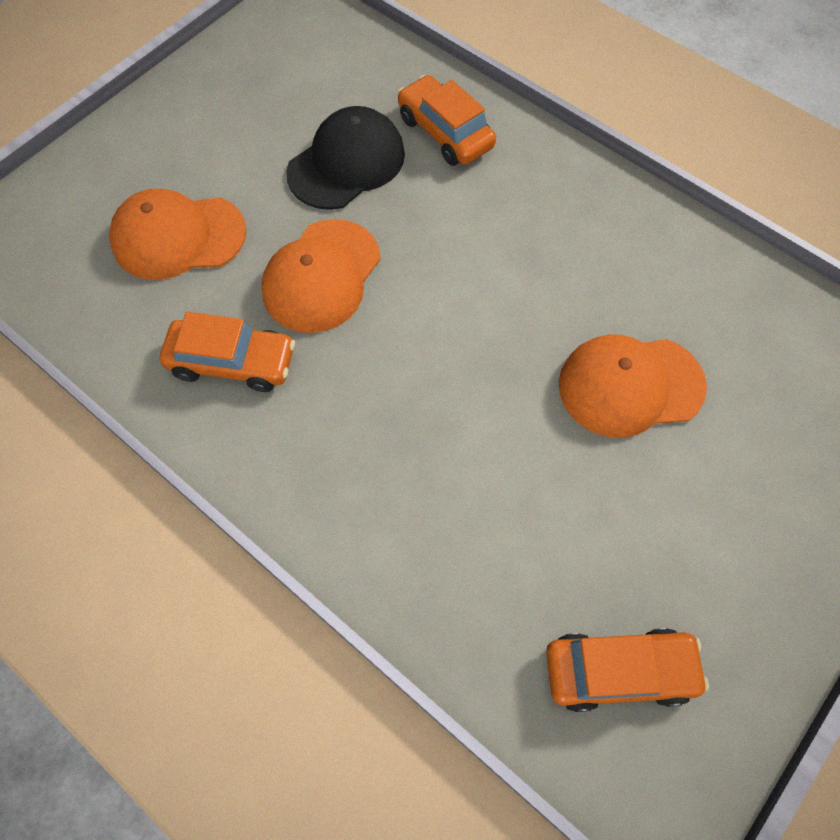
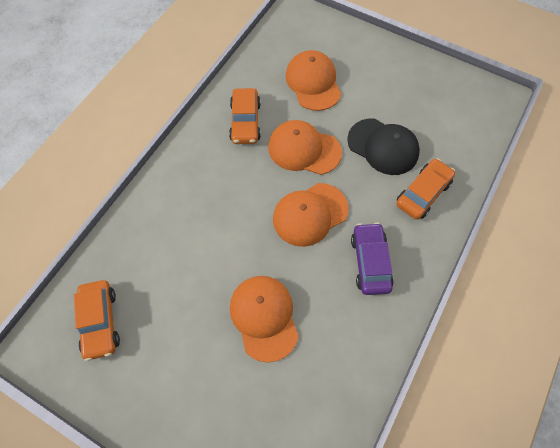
camera: 80 degrees right, 0 degrees up
none -> orange cap [273,183,349,247]
none -> purple car [351,223,394,295]

